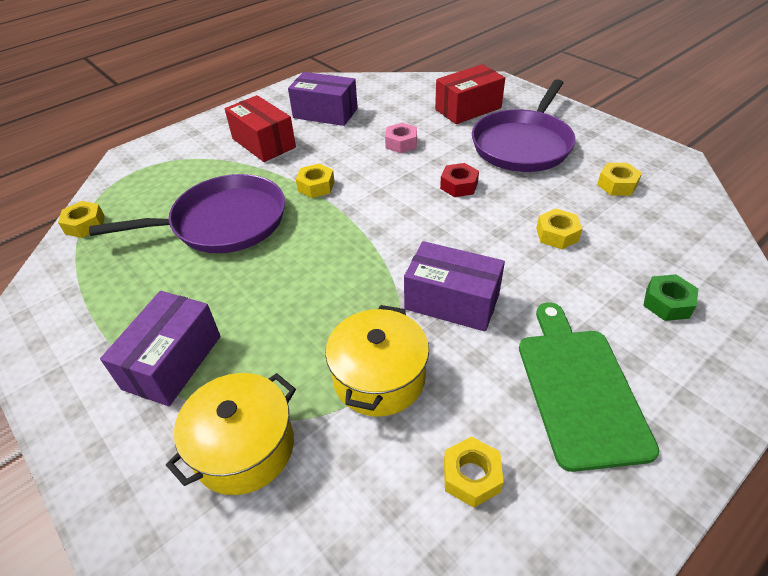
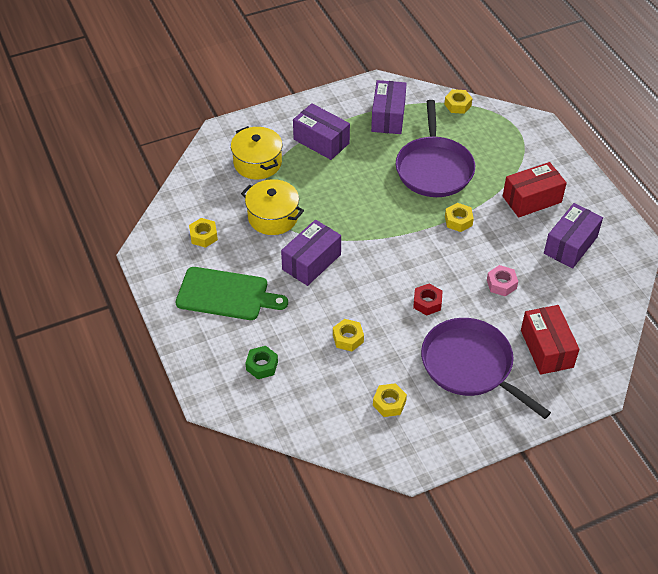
camera: 105 degrees right, 5 degrees up
none -> purple box [371,80,407,134]

